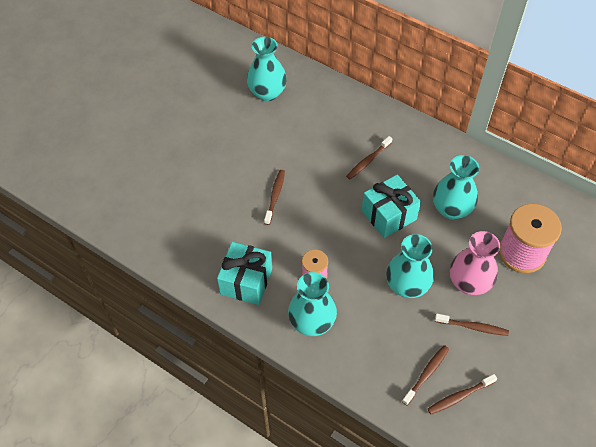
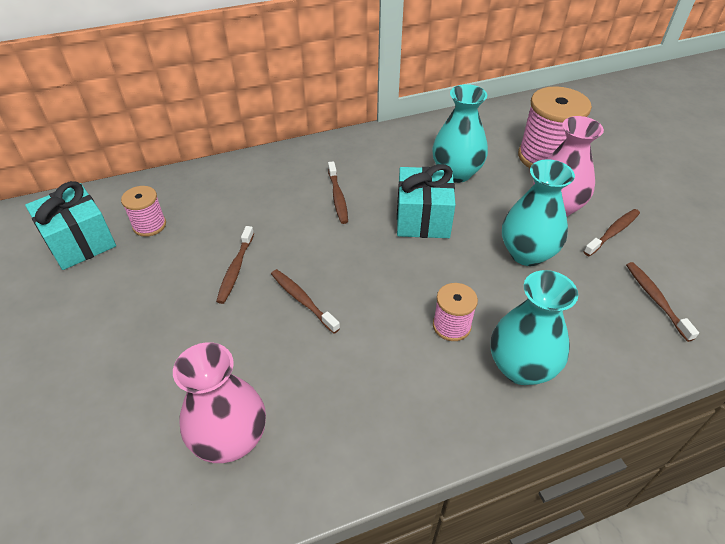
camera: 55 degrees left, 10 degrees down
turquoise gift [217,242,272,305] -> turquoise gift moved to [25,181,116,270]
turquoise vase [247,37,287,101] -> pink spool [121,186,166,237]
brown toothbrush [428,374,497,415] -> brown toothbrush moved to [216,226,254,304]
none -> pink vase [173,342,266,463]

